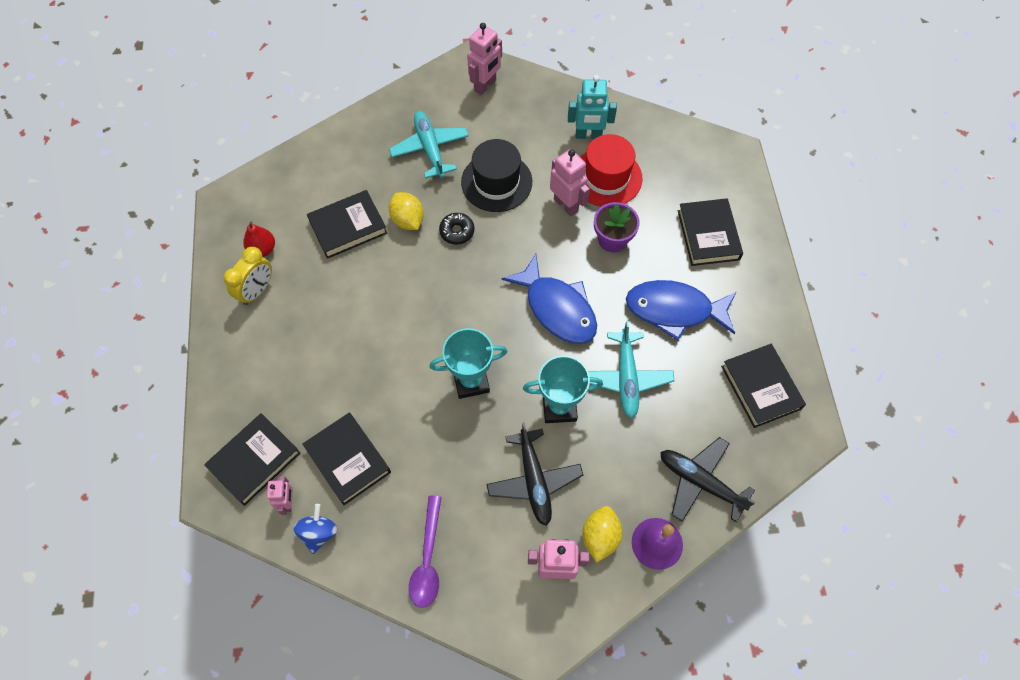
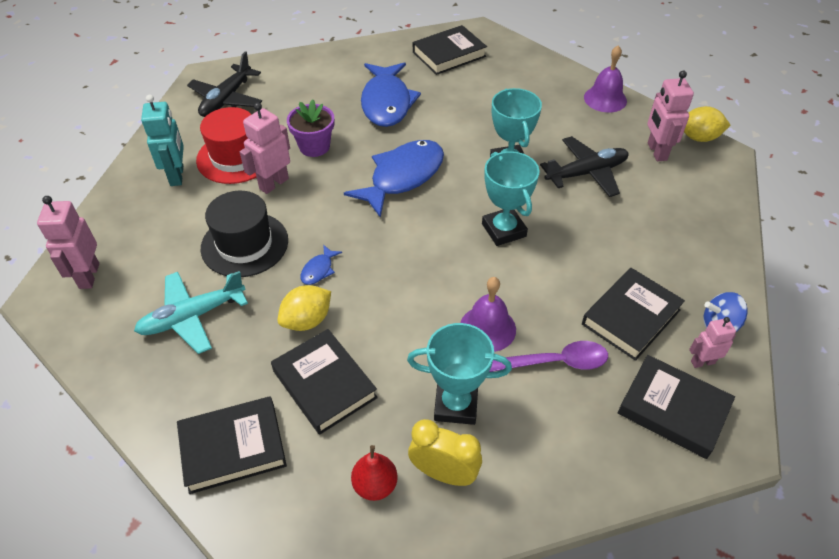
camera: 100 degrees left, 15 degrees down
purple spoon [409,496,442,608] -> purple spoon moved to [489,341,608,372]
black donut [439,213,475,245] -> blue fish [300,244,342,285]
pink robot [467,23,502,95] -> pink robot turned 120 degrees counterclockwise [37,196,99,289]
yellow lemon [582,506,623,562] -> yellow lemon moved to [684,106,731,142]
turquoise plane [588,321,674,418] -> none
black plane [660,437,756,522] -> black plane moved to [187,51,262,117]
black book [678,198,743,266] -> black book moved to [177,396,287,494]
none -> turquoise trophy [407,323,512,425]
none -> purple bell [460,277,516,352]

